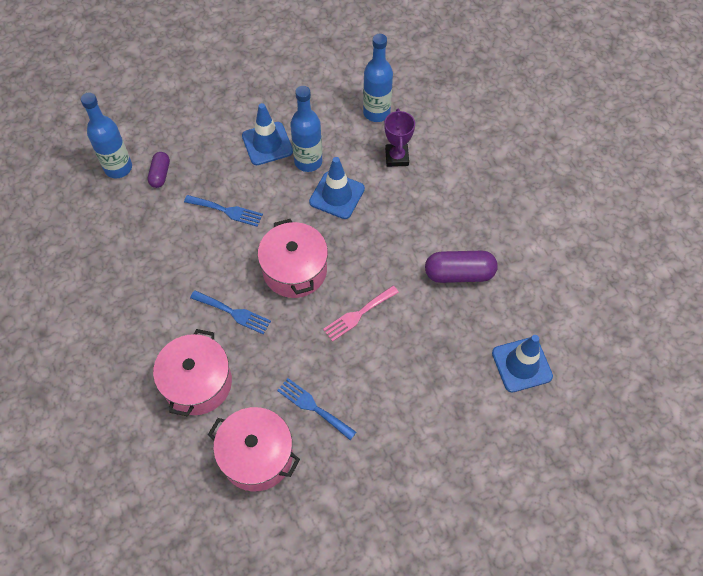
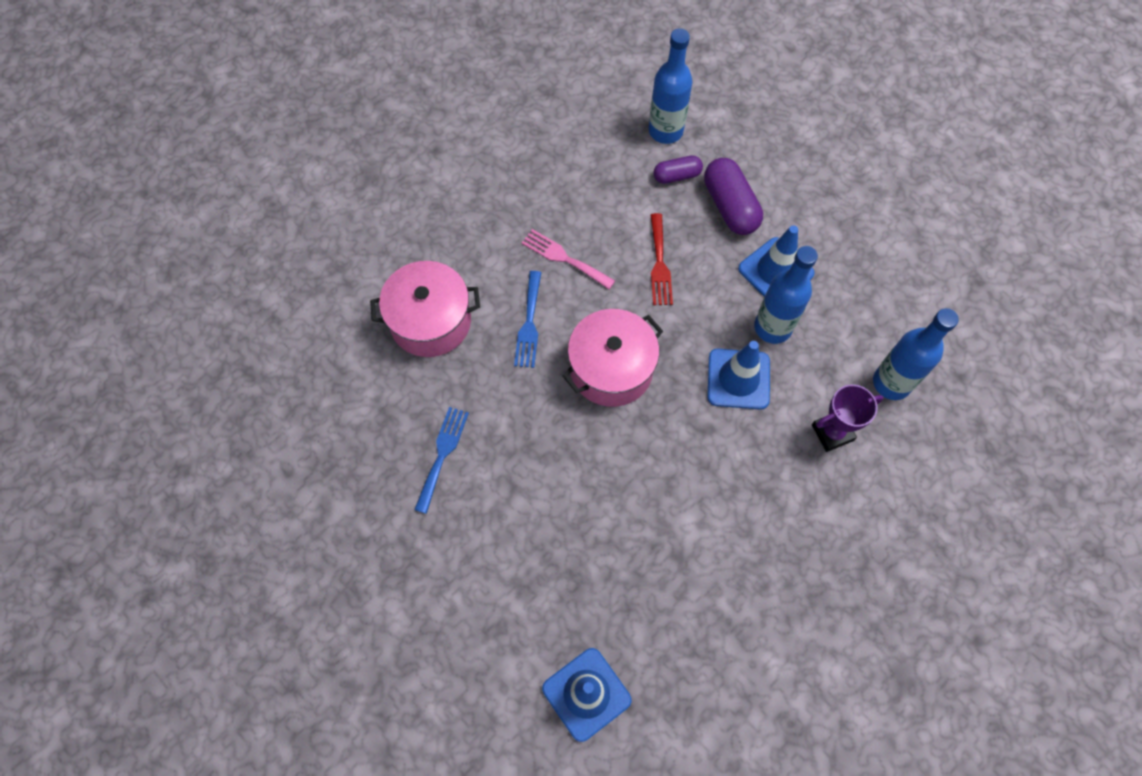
camera: 70 degrees right, 5 degrees up
blue fork [184,195,263,227] -> red fork [651,213,673,305]
pink pot [208,407,300,491] -> none
pink fork [323,286,399,342] -> pink fork moved to [522,229,615,289]
purple capsule [425,251,498,283] -> purple capsule moved to [704,158,763,235]

